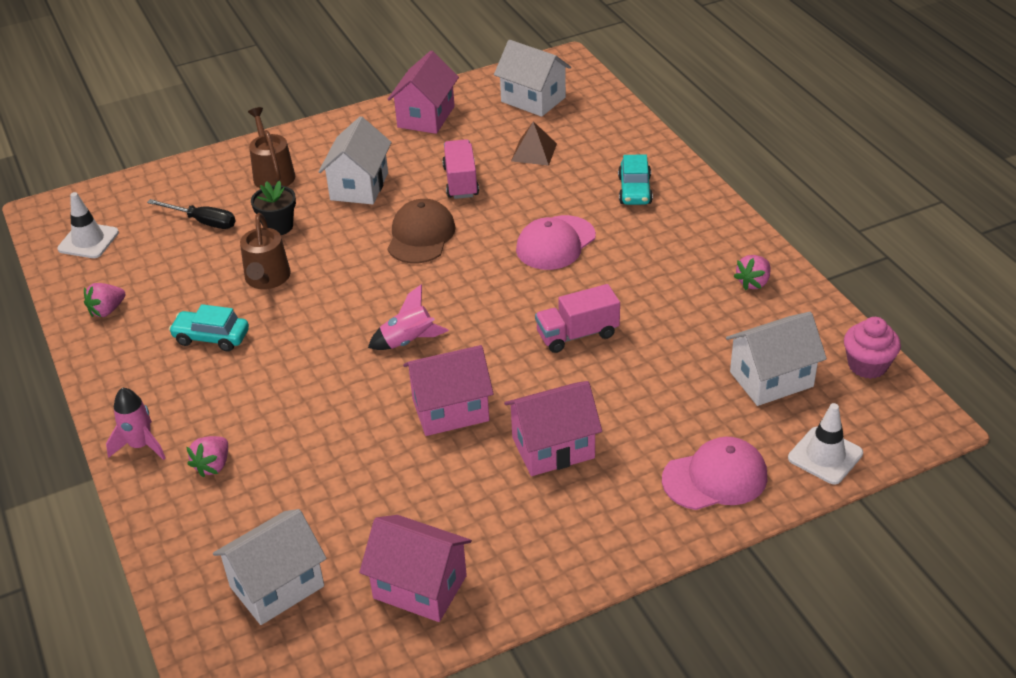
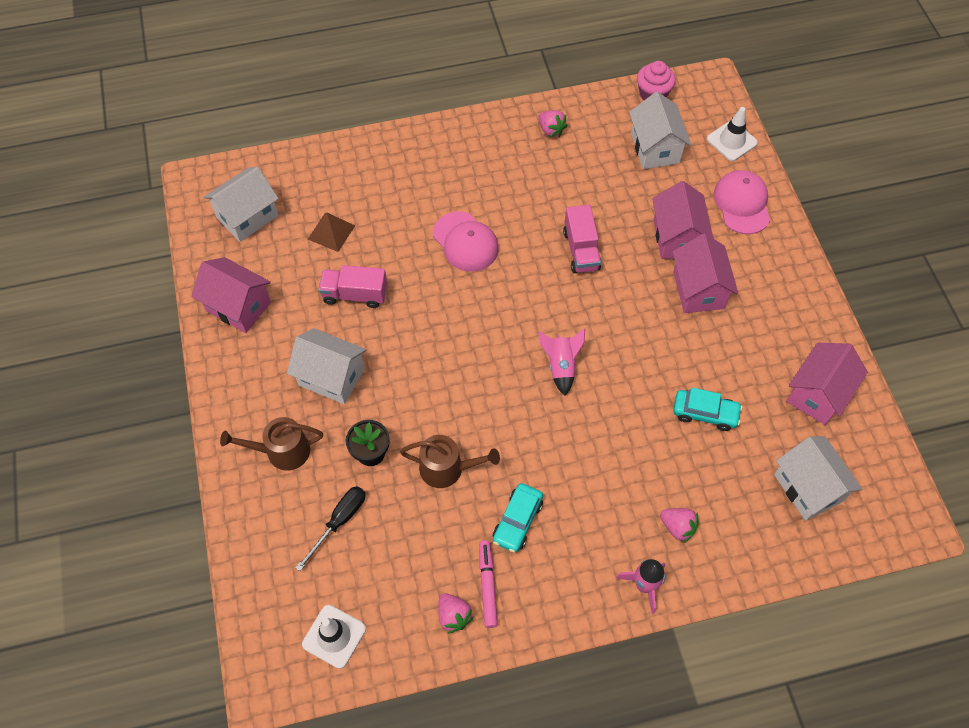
camera: 80 degrees left, 20 degrees up
brown cap [388,199,456,263] -> none
pink house [403,345,494,436] -> pink house moved to [652,181,713,259]
turquoise car [618,155,653,205] -> turquoise car moved to [673,387,742,431]
none -> pink marker [479,540,498,628]

